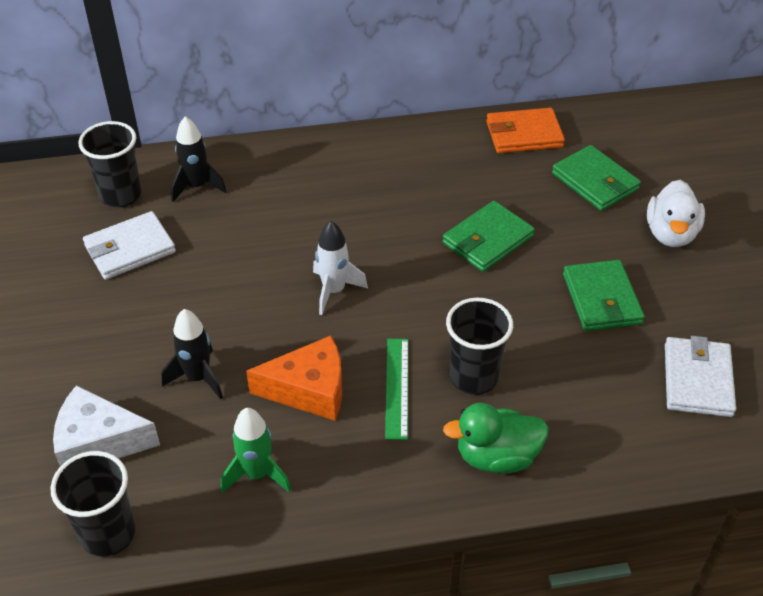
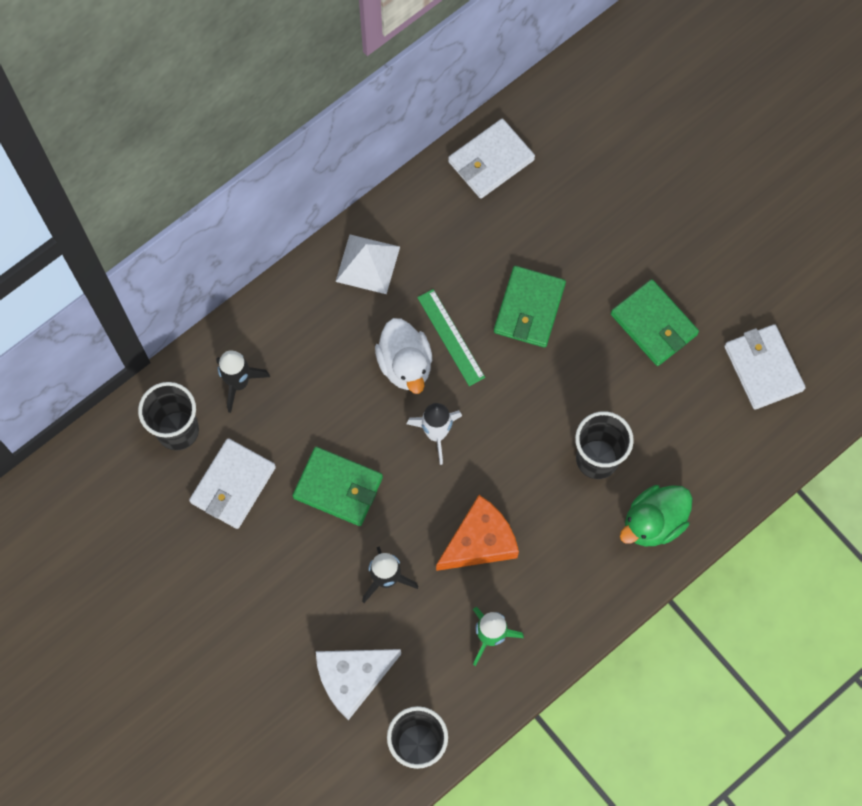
camera: 30 degrees left, 25 degrees up
green ruler [385,339,408,440] -> green ruler moved to [417,289,485,386]
orange wallet [486,108,565,153] -> white wallet [448,119,535,199]
green wallet [552,145,641,211] -> green wallet moved to [293,447,383,526]
white duck [647,180,705,247] -> white duck moved to [375,318,432,394]
none -> white pyramid [335,235,400,294]

